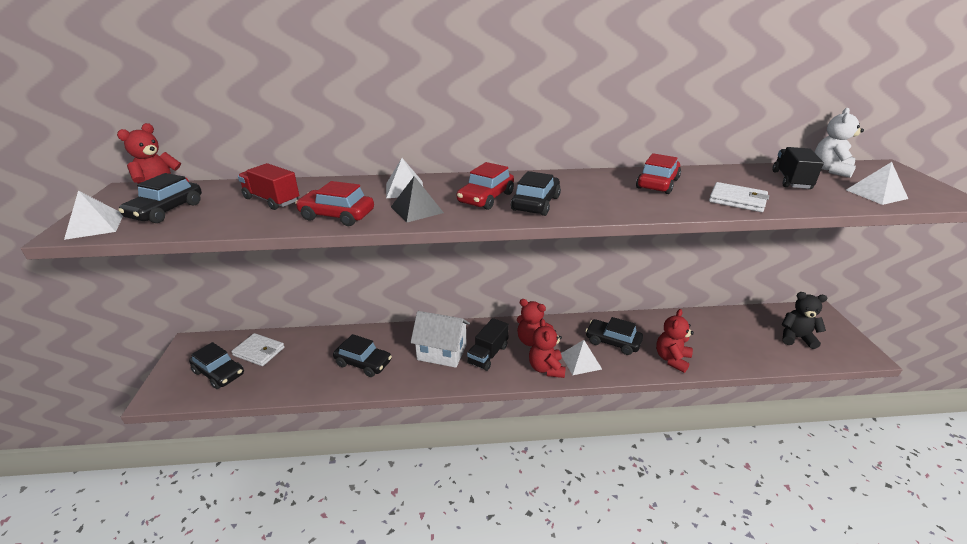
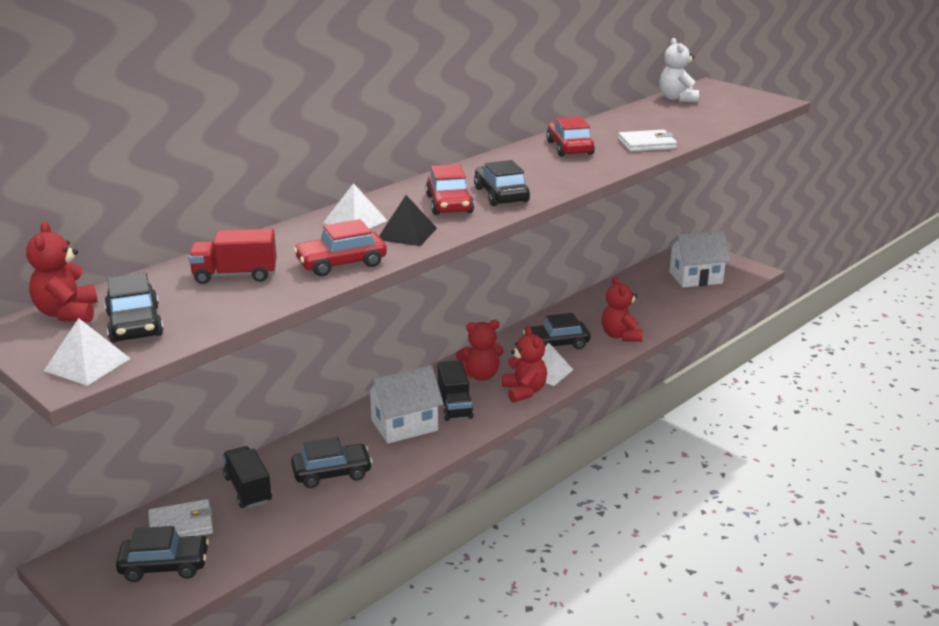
camera: 40 degrees left, 5 degrees down
red teddy bear [529,319,566,378] -> red teddy bear turned 150 degrees counterclockwise [502,326,547,403]
black truck [773,147,824,189] -> black truck moved to [223,446,272,508]
black teddy bear [782,292,828,349] -> white house [668,230,731,288]
white pyramid [846,162,908,205] -> none

